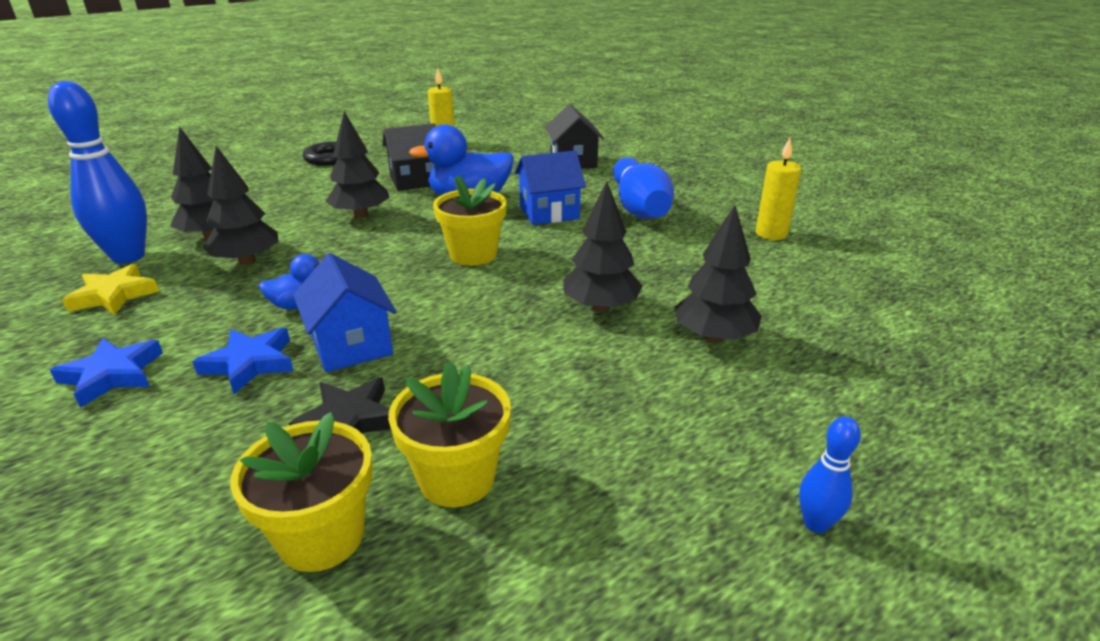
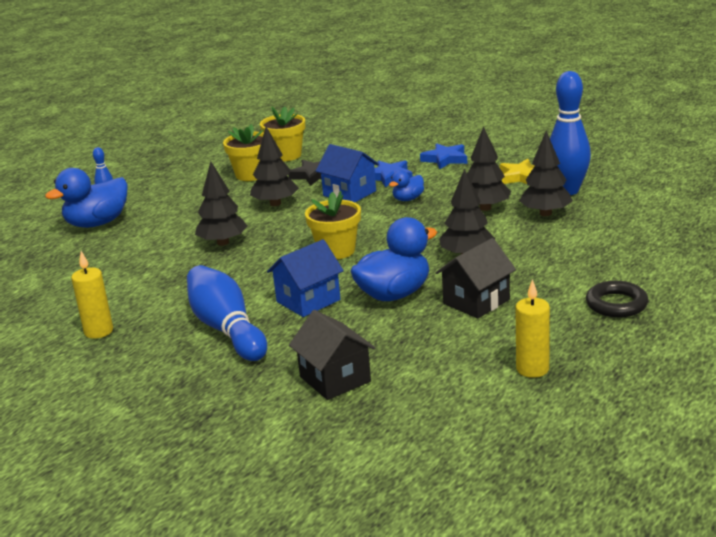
camera: 160 degrees right, 5 degrees down
black tree [675,205,762,343] -> black tree moved to [250,127,299,206]
none -> blue duck [45,168,128,228]

